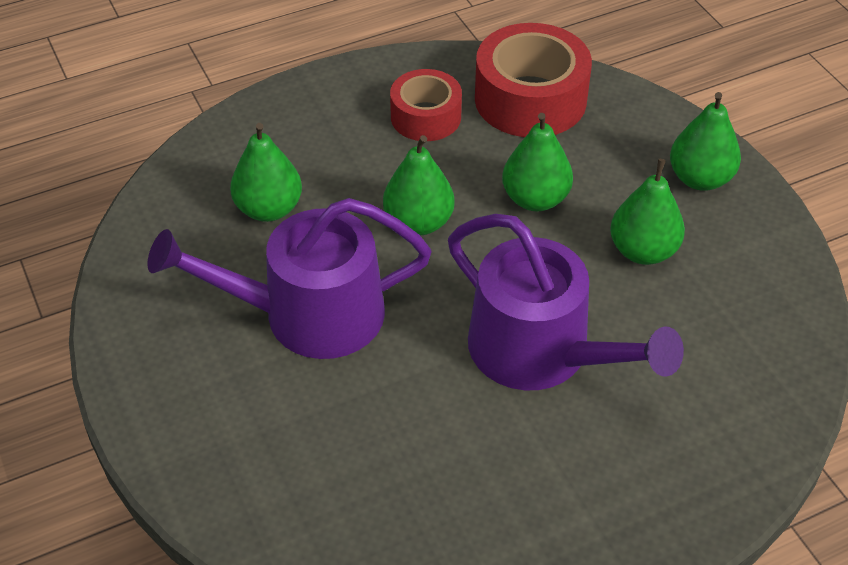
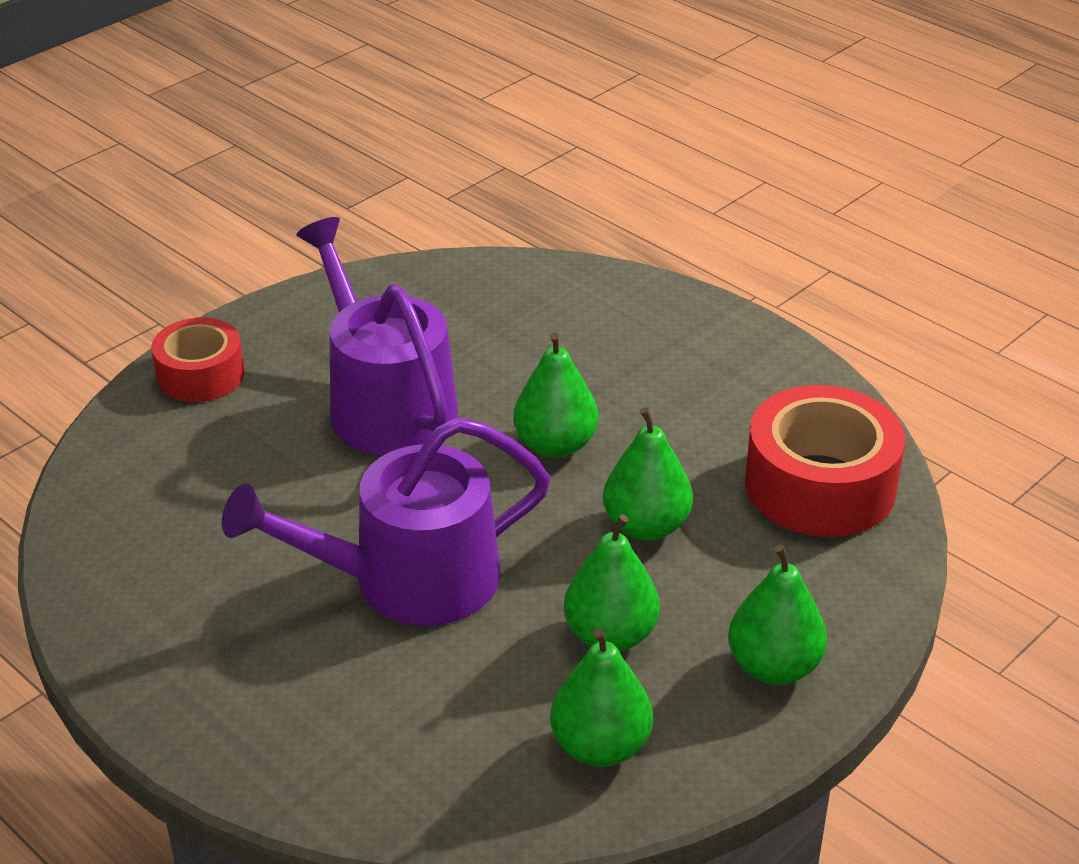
camera: 70 degrees right, 10 degrees down
green pear [230,123,302,222] -> green pear moved to [550,628,653,767]
red tape [390,69,462,141] -> red tape moved to [152,317,244,402]
purple watering can [448,214,684,390] -> purple watering can turned 45 degrees clockwise [222,417,551,626]

